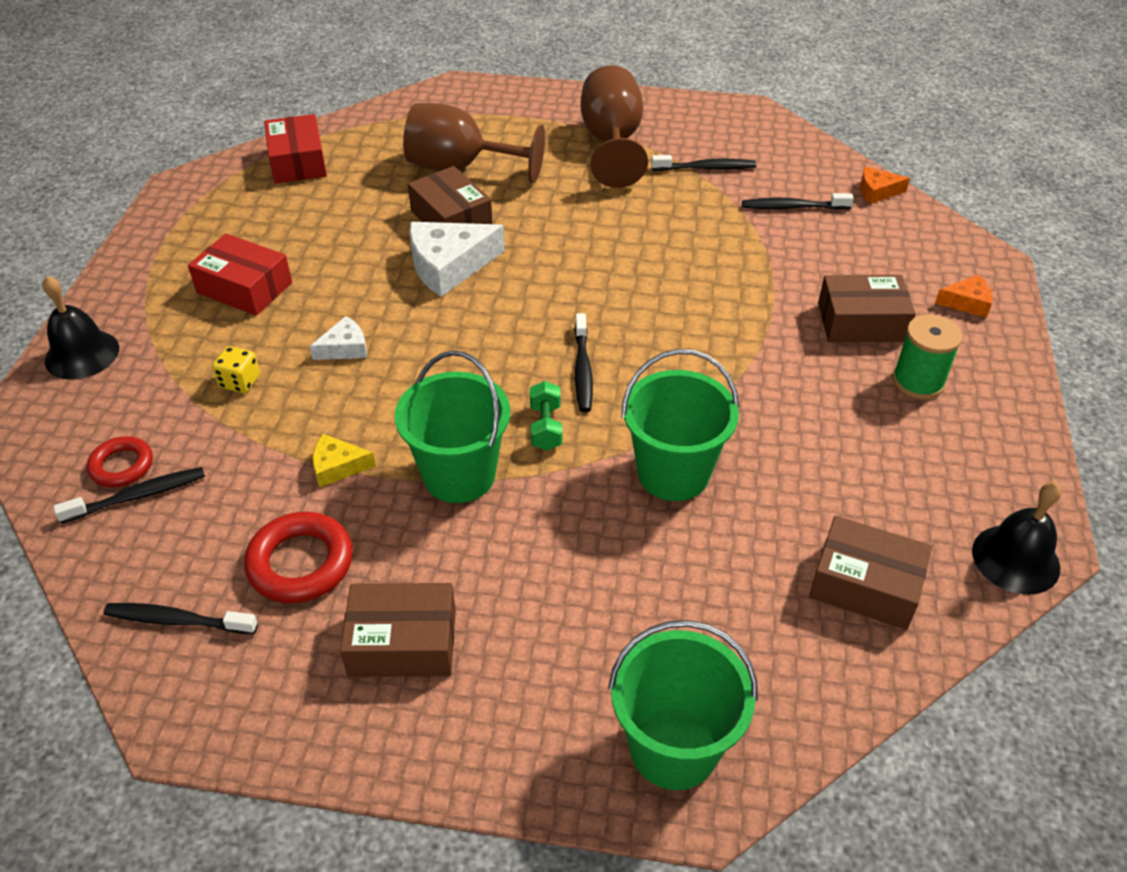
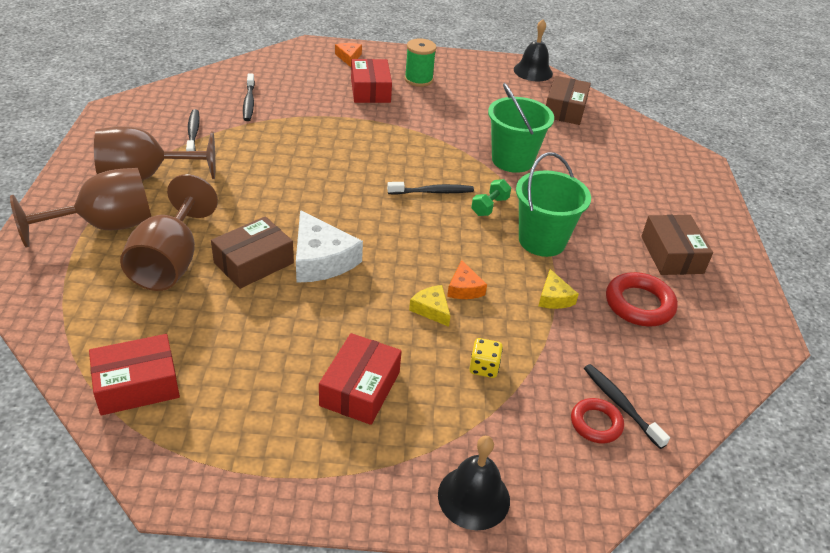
camera: 100 degrees left, 5 degrees down
black toothbrush [104,603,258,634] -> none
white cheese [310,316,367,360] -> yellow cheese [409,285,450,327]
green dumbbell [530,381,562,451] -> green dumbbell turned 45 degrees counterclockwise [471,179,511,216]
green bucket [608,620,758,790] -> none
brown box [818,275,916,343] -> red box [351,59,392,103]
orange cheese [860,167,910,204] -> orange cheese moved to [447,260,487,299]
none -> brown goblet [10,168,151,248]

